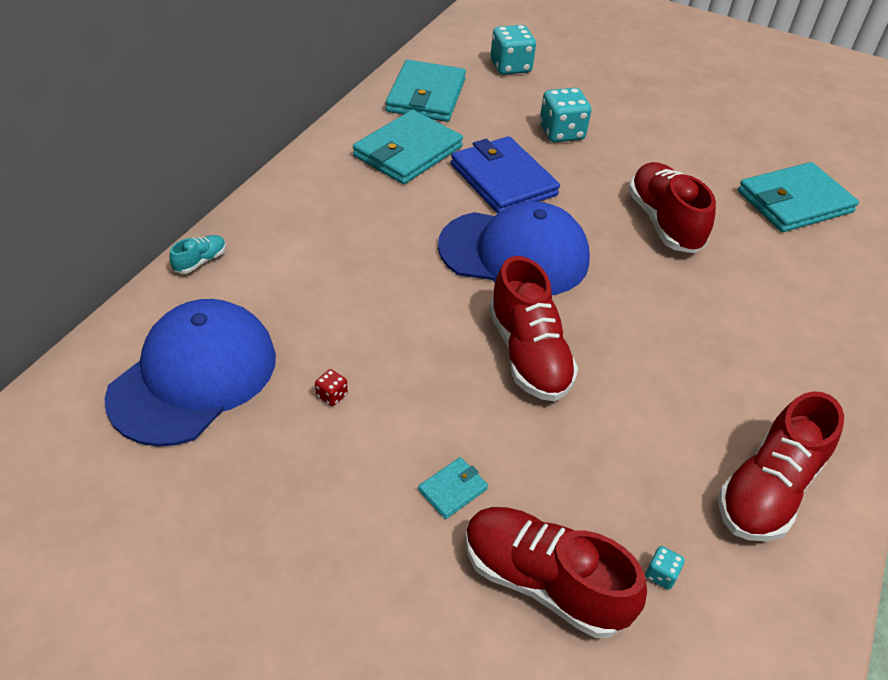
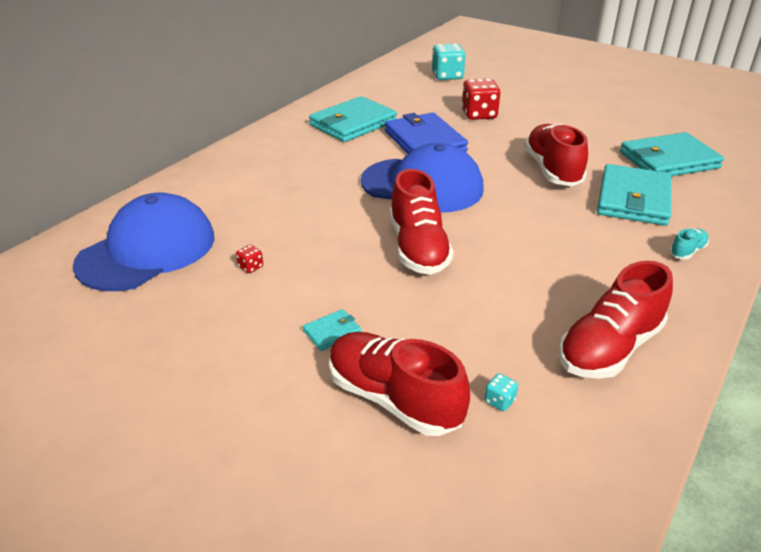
camera: 10 degrees right, 10 degrees down
turquoise shoe [170,235,226,274] -> turquoise shoe moved to [669,228,709,260]
turquoise wallet [386,60,466,122] -> turquoise wallet moved to [597,164,671,226]
turquoise dice [540,88,591,142] -> red dice [462,79,500,120]

